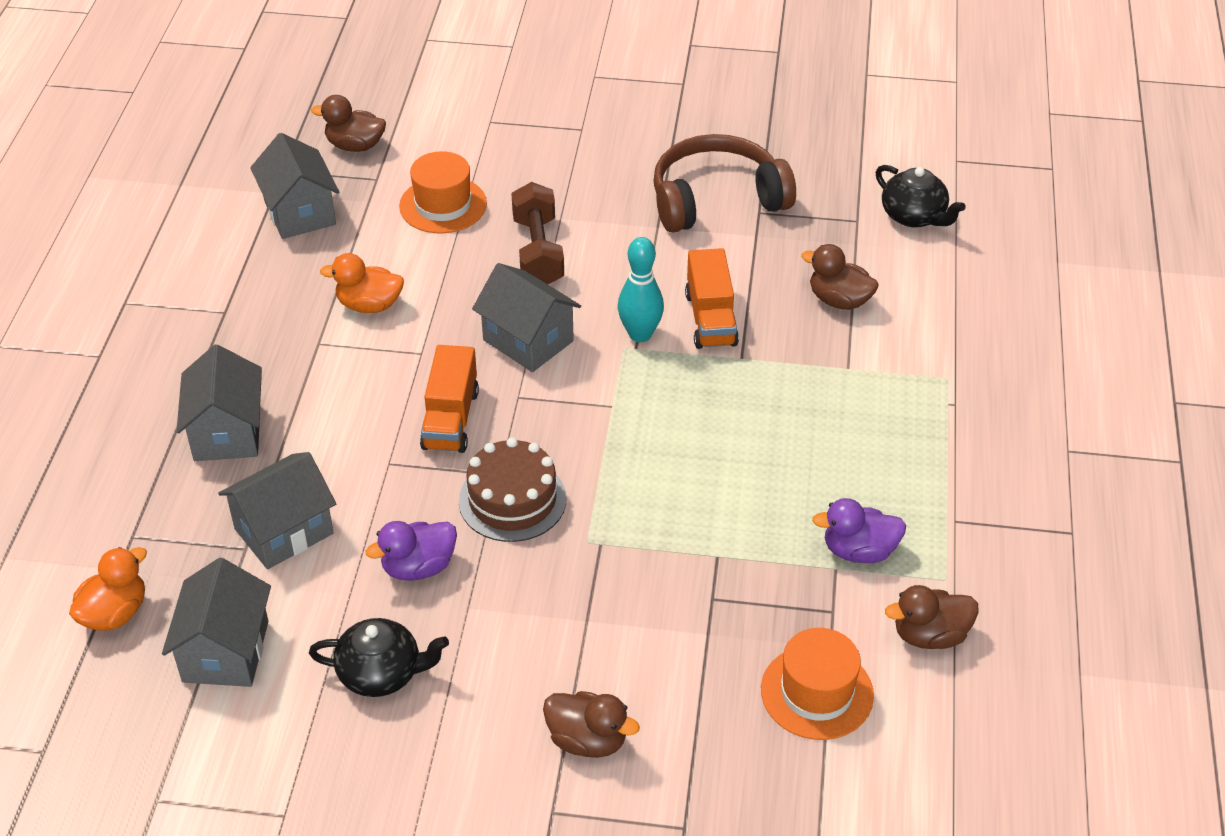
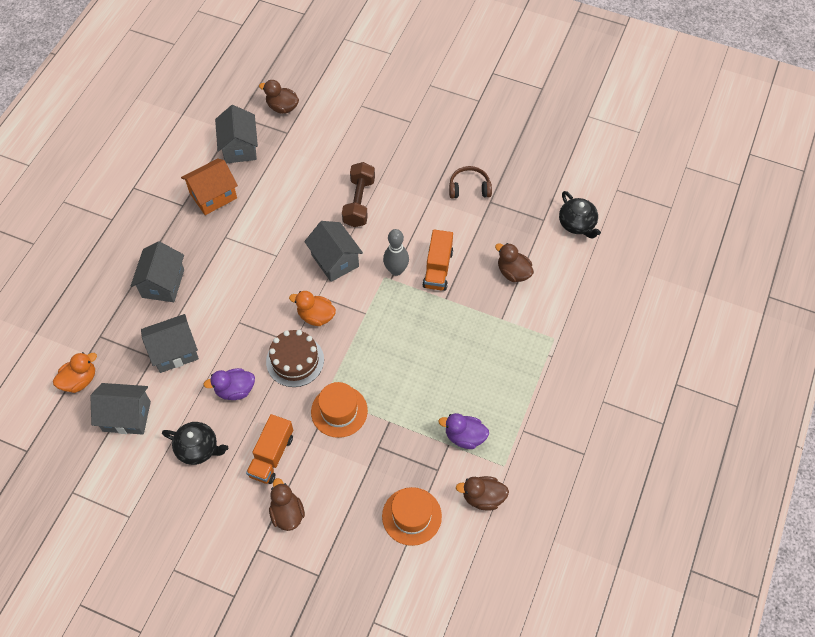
camera: 15 degrees right, 15 degrees up
grey house [162,558,271,687] -> grey house turned 75 degrees clockwise [90,383,151,435]
orange duck [320,253,404,313] -> orange duck moved to [289,291,336,326]
orange hat [399,151,487,234] -> orange hat moved to [311,382,368,438]
orange truck [420,345,479,453] -> orange truck moved to [246,414,293,484]
brown duck [543,691,640,758] -> brown duck turned 150 degrees counterclockwise [269,478,305,531]
turquoise bowling pin [618,237,664,342] -> grey bowling pin [383,229,409,276]
brown headphones [653,134,796,233] -> brown headphones [449,166,492,198], size x0.55
none -> orange house [181,158,238,215]

